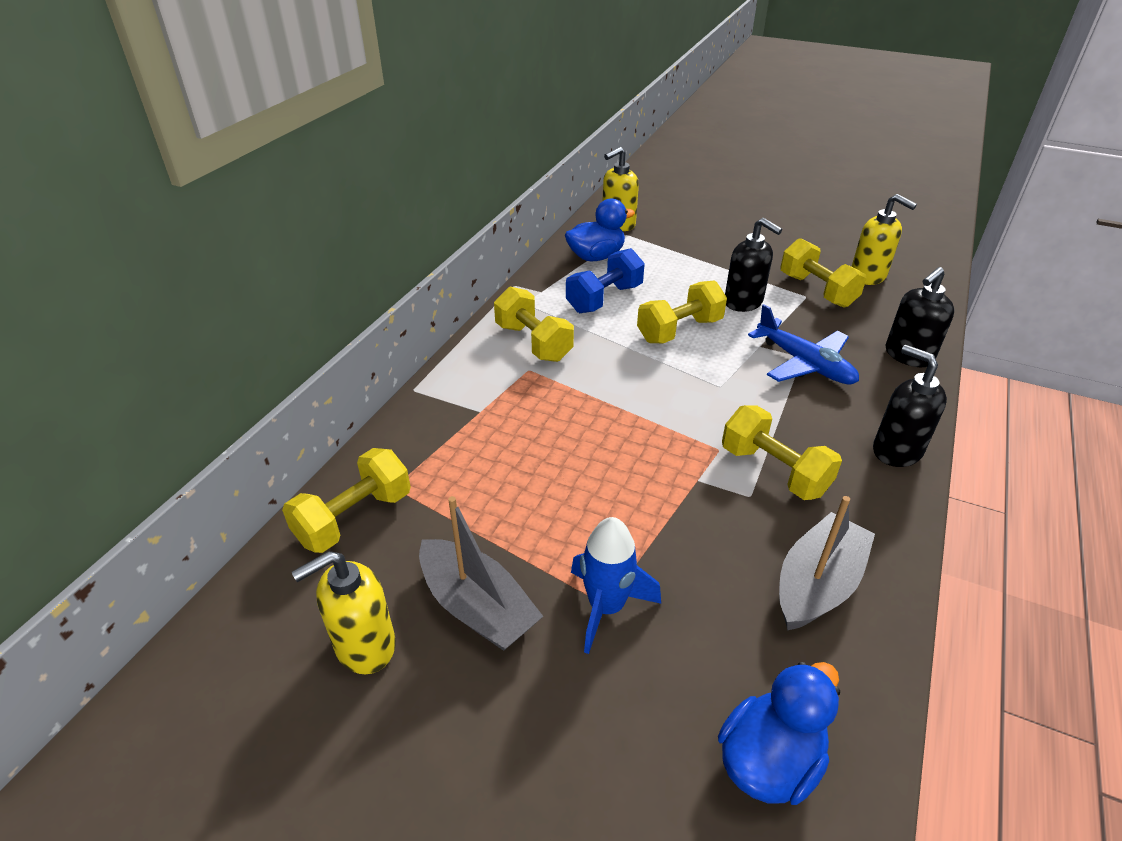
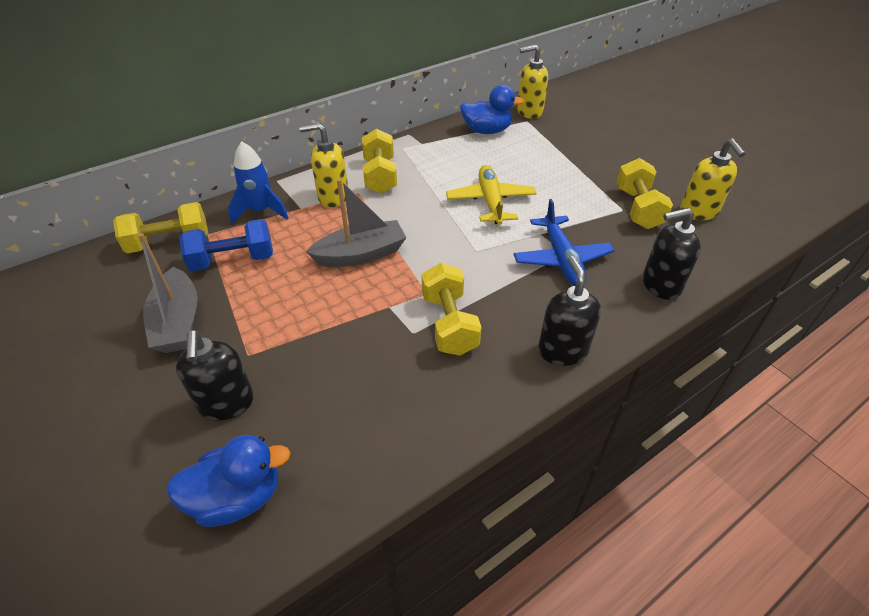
camera: 30 degrees right, 5 degrees up
yellow soap dispenser [292,551,396,674] -> yellow soap dispenser moved to [299,123,348,207]
blue dumbbell [566,248,645,313] -> blue dumbbell moved to [179,219,273,271]
blue rocket [571,517,661,654] -> blue rocket moved to [228,141,289,224]
yellow dumbbell [637,280,727,343] -> yellow plane [446,165,537,225]
black soap dispenser [725,218,782,312] -> black soap dispenser moved to [176,330,254,421]
grey boat [779,496,875,631] -> grey boat moved to [306,179,407,267]

